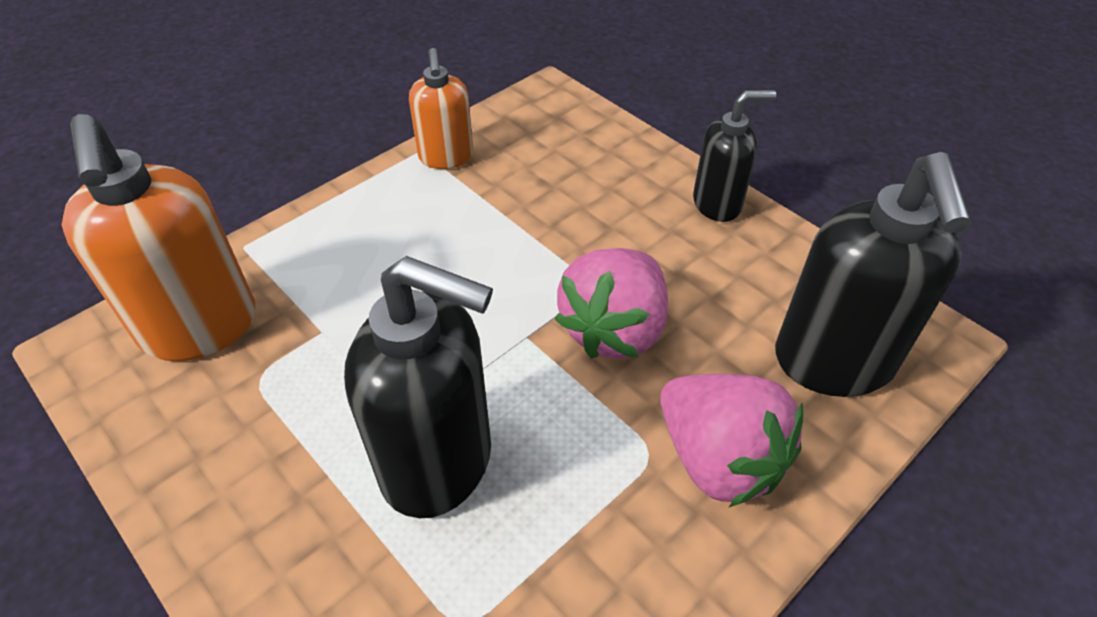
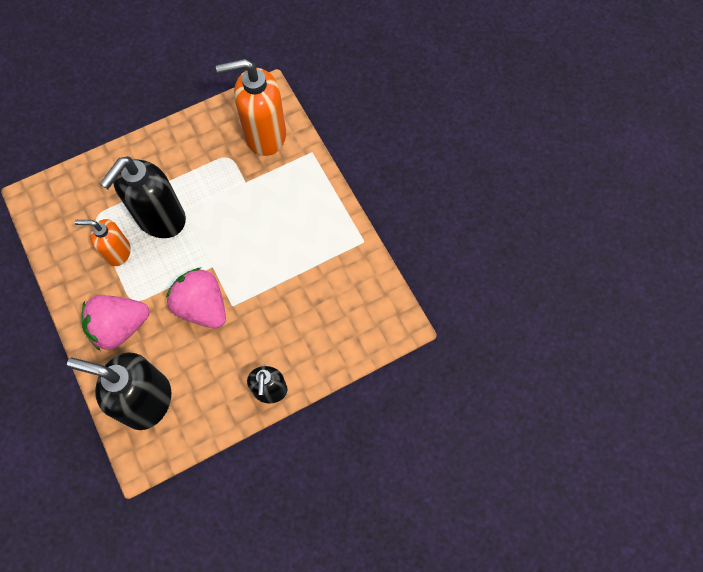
camera: 105 degrees right, 20 degrees up
orange soap dispenser [409,48,473,169] -> orange soap dispenser moved to [75,219,131,266]

